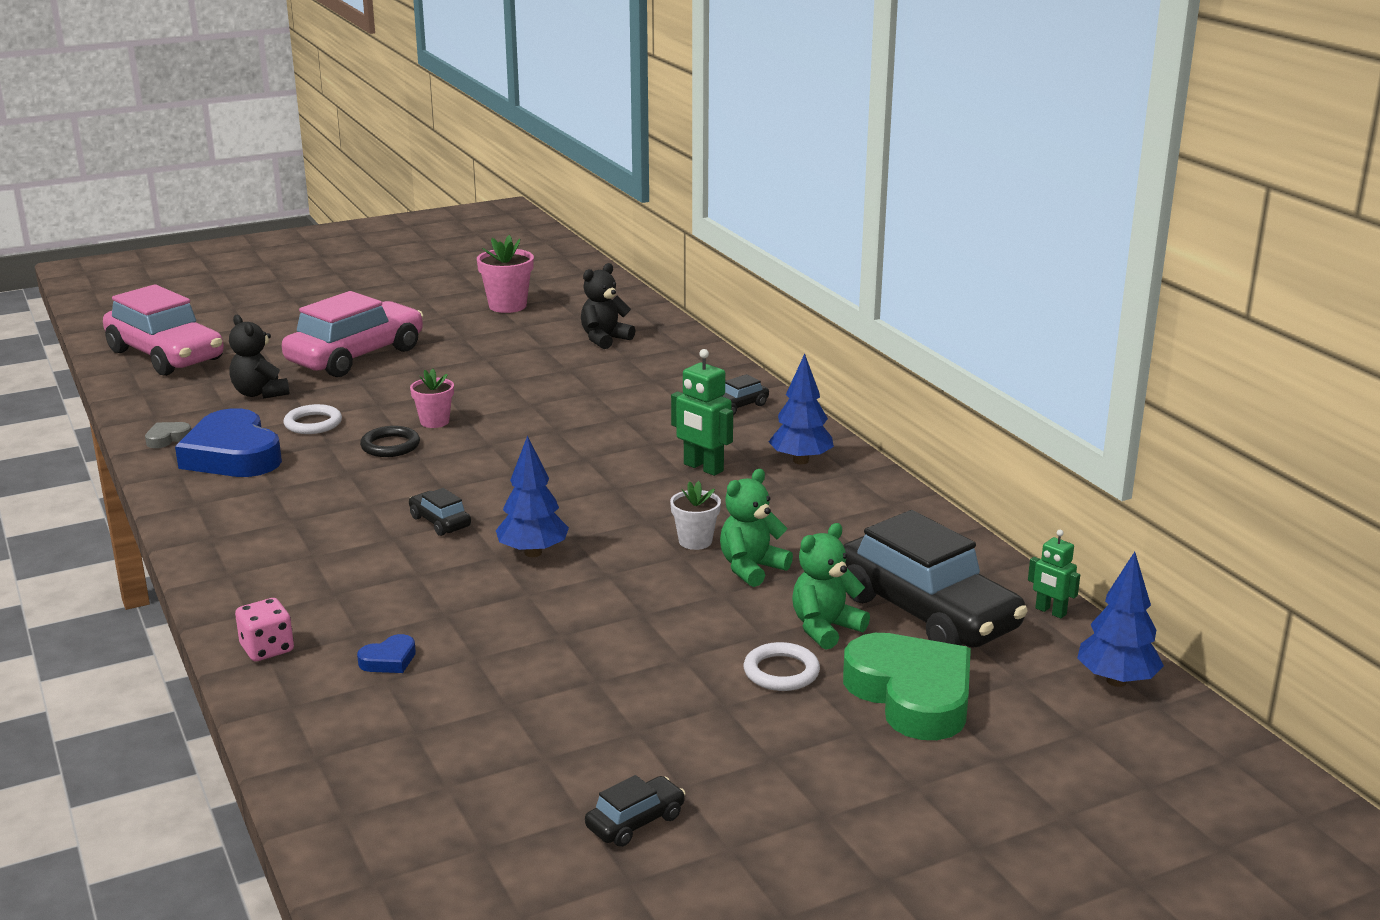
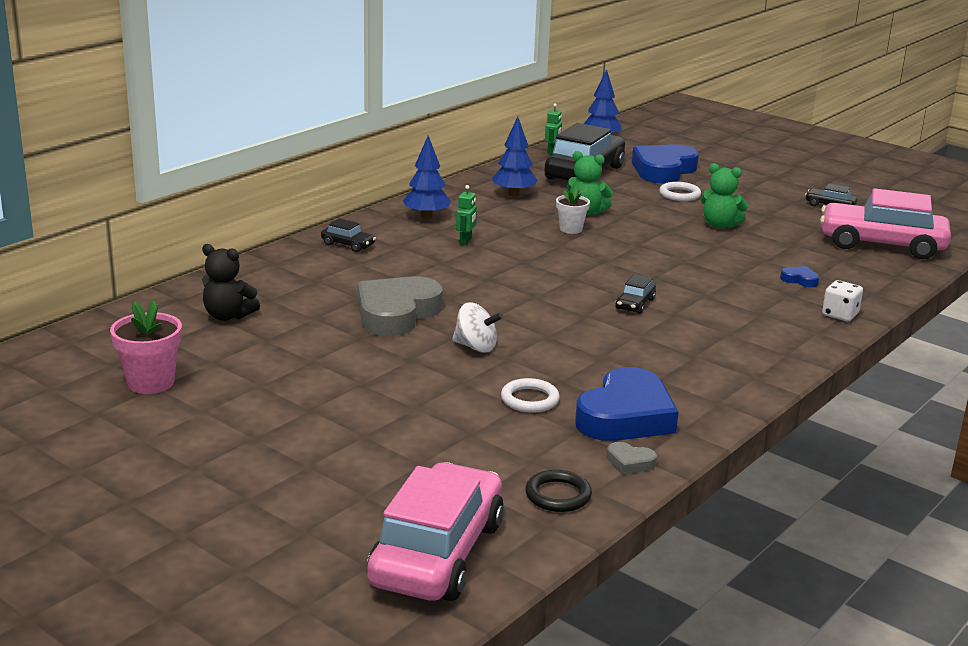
camera: 115 degrees left, 0 degrees up
black teddy bear [229,315,289,399] -> none
pink dice [235,598,294,661] -> white dice [822,280,863,321]
pink car [282,291,423,377] -> pink car moved to [820,188,951,259]
black ring [360,426,420,457] -> black ring moved to [525,470,592,512]
pink flower pot [410,369,454,428] -> white spinning top [452,302,503,353]
blue tree [496,435,569,557] -> blue tree moved to [492,117,537,196]
green robot [671,349,733,476] -> green robot [456,185,477,245], size x0.62
green teddy bear [792,523,870,650] -> green teddy bear moved to [701,163,749,229]
green heart [843,633,971,740] -> blue heart [632,144,699,184]
none -> grey heart [358,276,443,336]

